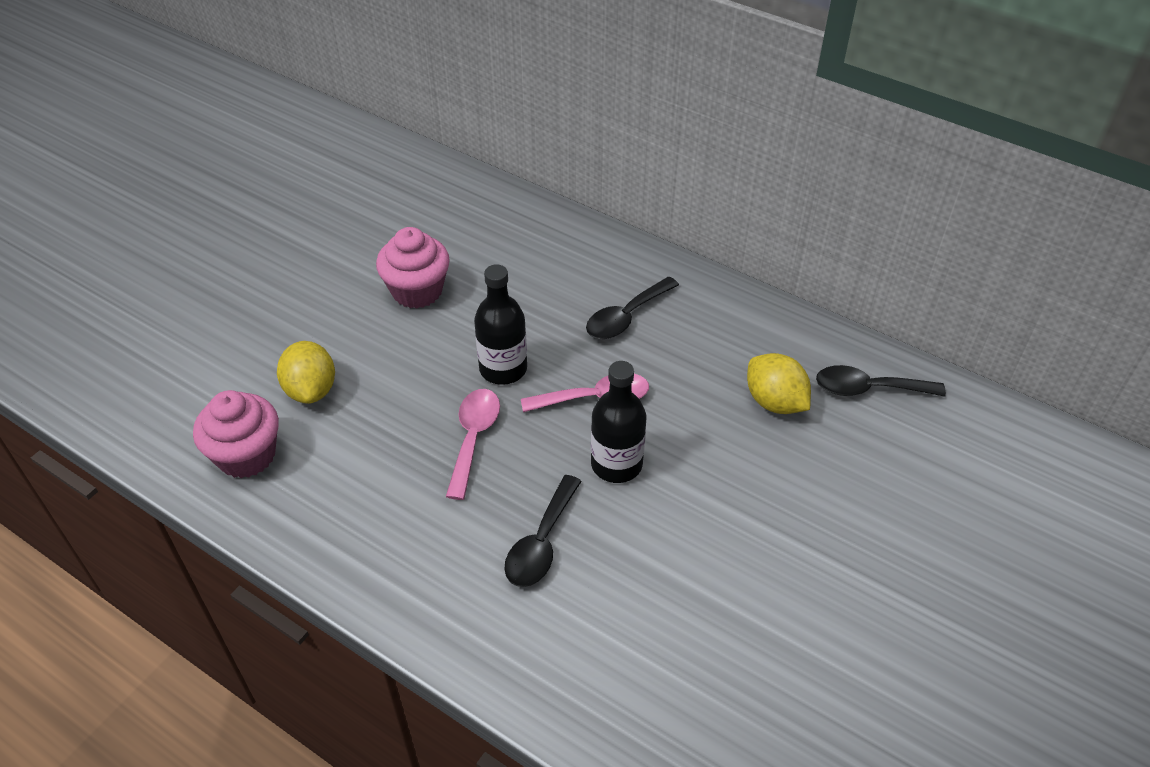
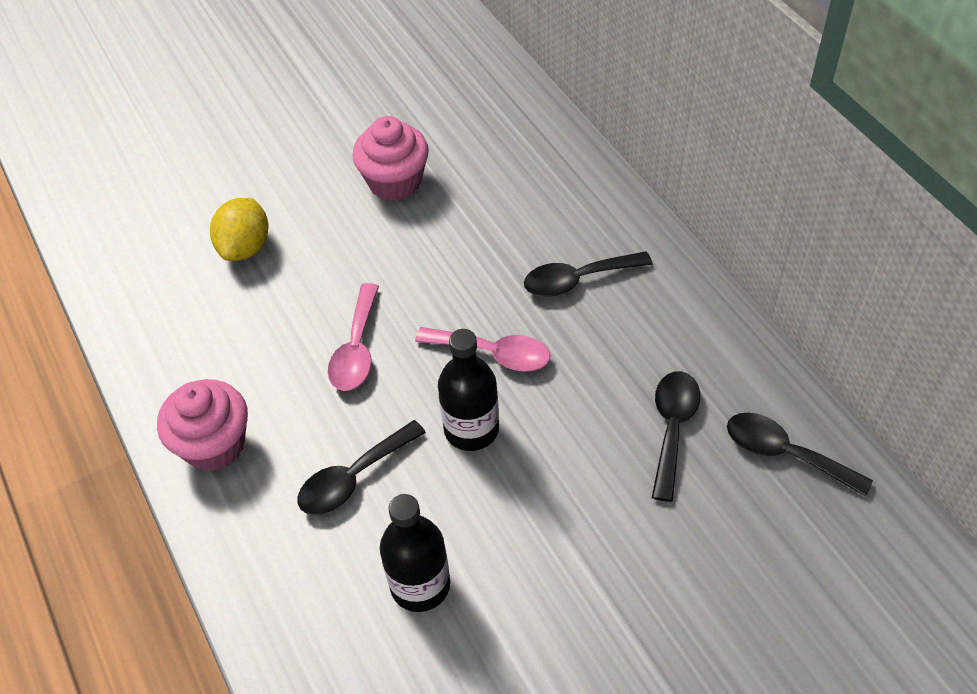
camera: 30 degrees right, 5 degrees up
pink cupcake [193,390,279,478] -> pink cupcake moved to [157,379,248,471]
pink spoon [446,389,500,500] -> pink spoon turned 150 degrees clockwise [328,283,379,391]
black bottle [474,264,527,385] -> black bottle moved to [380,494,450,612]
yellow lemon [747,353,811,414] -> black spoon [652,371,700,502]

